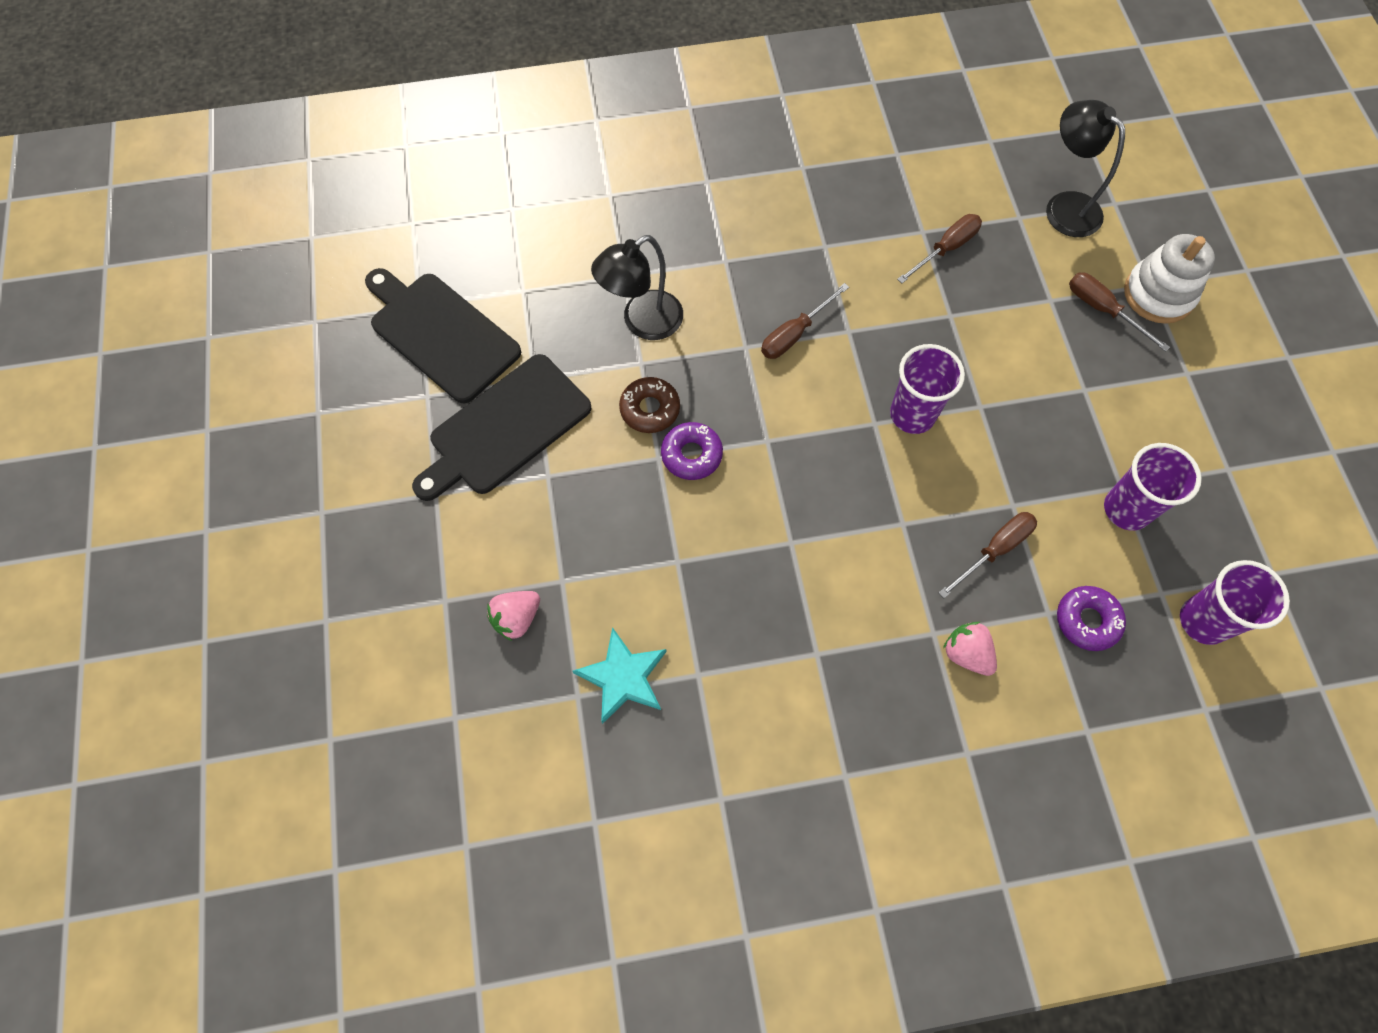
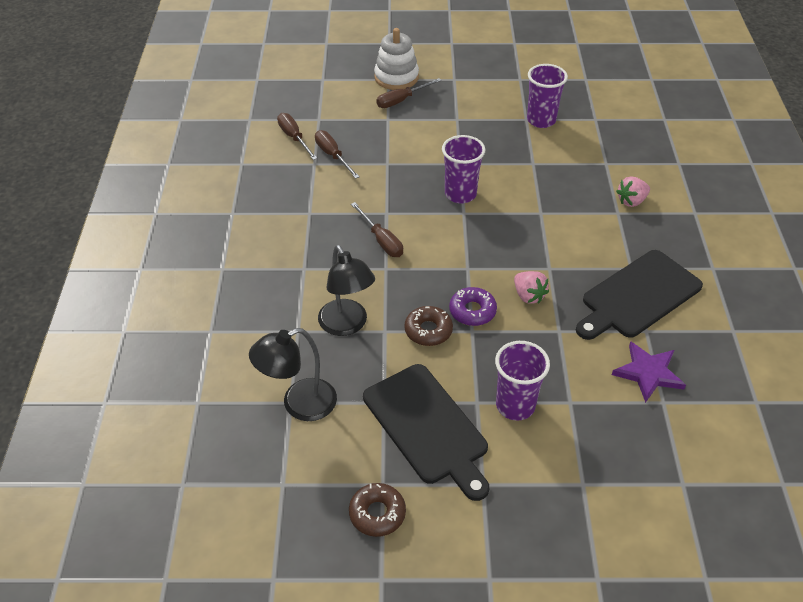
camera: 80 degrees left, 20 degrees down
black cutting board [365,268,521,403] -> black cutting board moved to [576,250,703,340]
pink strawberry [487,591,540,641] -> pink strawberry moved to [514,271,549,304]
turquoise star [572,627,667,724] -> purple star [612,341,686,403]
brown screwdriver [939,512,1037,598] -> brown screwdriver moved to [277,113,317,160]
black lamp [1046,100,1125,237] -> black lamp moved to [249,328,337,421]
purple donut [1057,586,1126,651] -> none
purple cup [1180,560,1290,645] -> purple cup moved to [495,341,550,421]
none -> brown donut [349,483,406,537]

